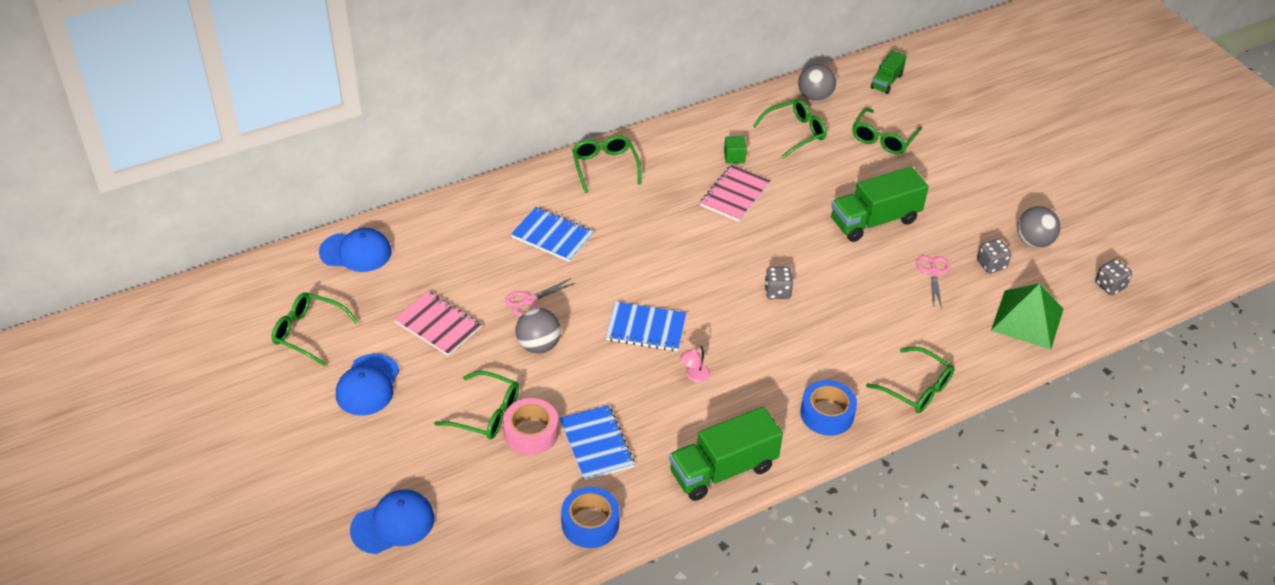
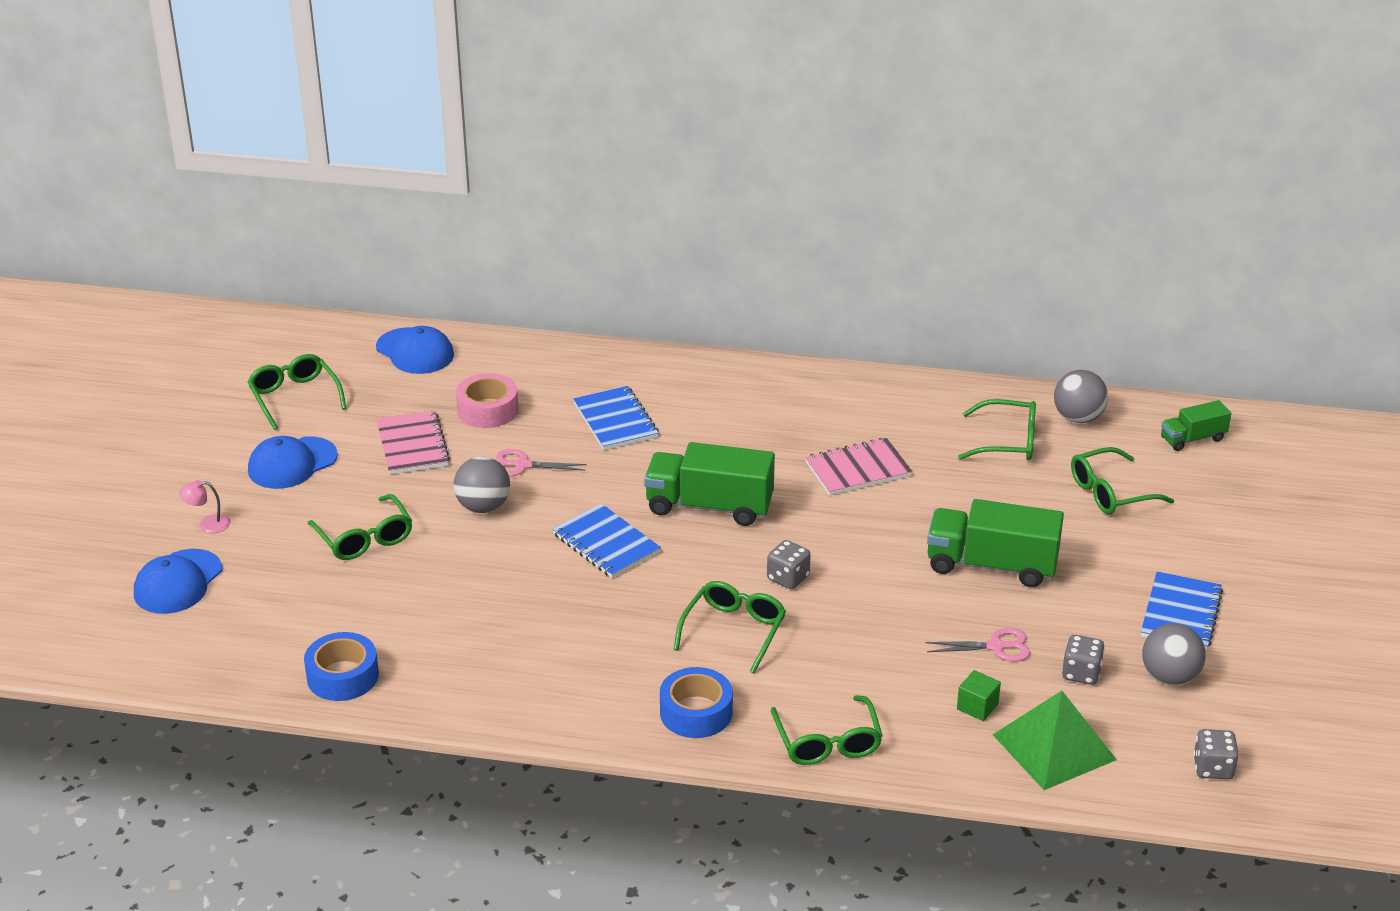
camera: 40 degrees right, 10 degrees down
blue cap [350,489,434,554] -> blue cap turned 105 degrees clockwise [134,549,222,614]
pink tape [503,398,558,455] -> pink tape moved to [456,373,518,428]
blue notebook [560,405,635,481] -> blue notebook moved to [1141,571,1223,650]
green glasses [572,135,641,193] -> green glasses moved to [673,581,786,673]
green truck [669,407,783,501] -> green truck moved to [644,442,775,526]
pink lamp [680,345,710,383] -> pink lamp moved to [179,480,231,533]
green cube [724,136,747,164] -> green cube moved to [957,670,1001,721]
pink scissors [916,255,950,309] -> pink scissors turned 45 degrees clockwise [926,628,1031,661]

